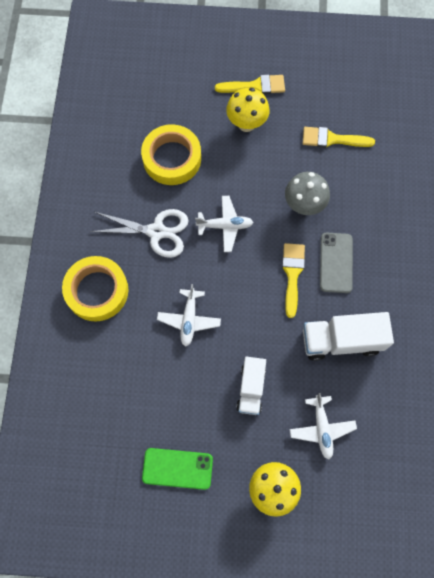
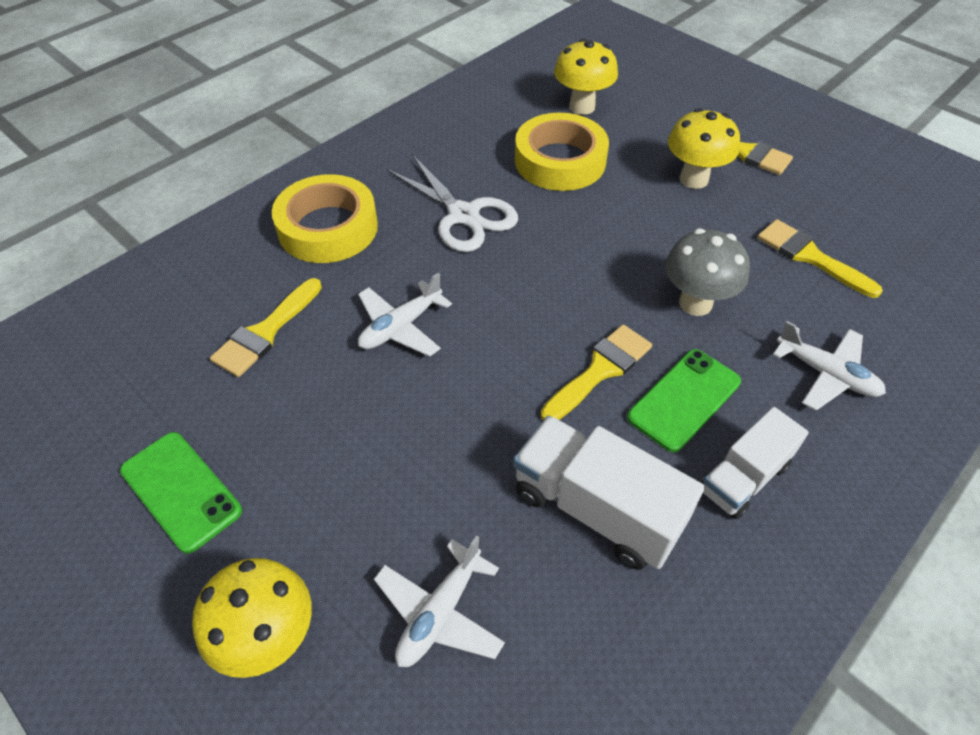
camera: 40 degrees right, 20 degrees down
white plane [195,196,254,252] -> white plane moved to [773,321,886,411]
white truck [236,356,266,415] -> white truck moved to [700,407,809,519]
grey phone [320,233,353,293] -> green phone [627,349,741,452]
none -> yellow brush [210,278,322,377]
none -> yellow mushroom [554,39,618,115]

